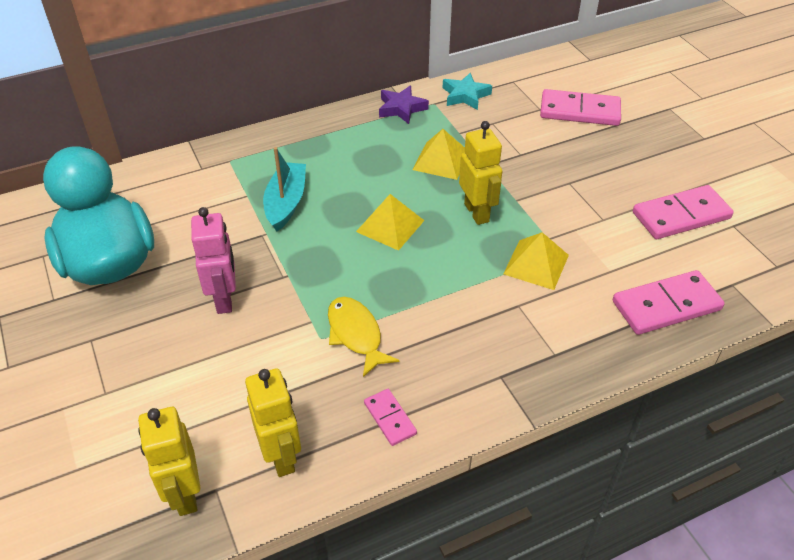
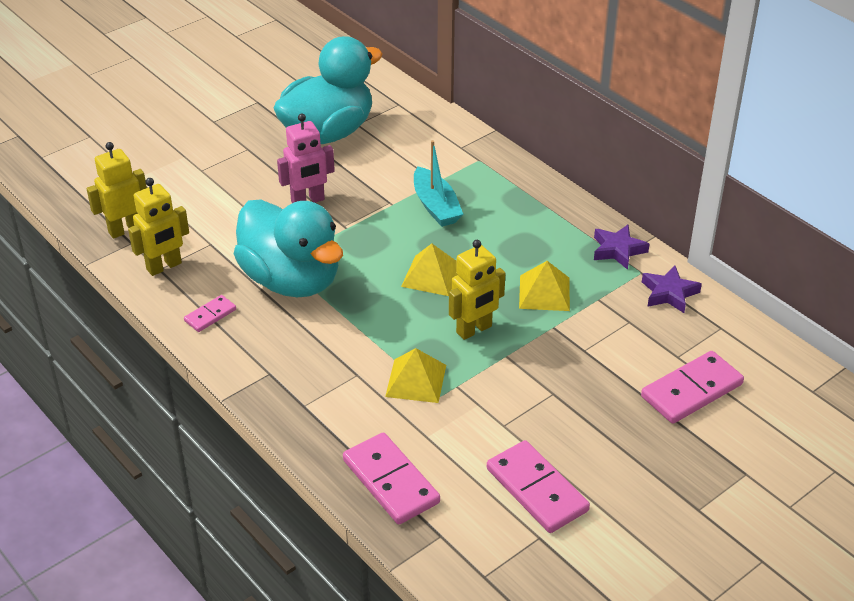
camera: 75 degrees right, 5 degrees down
turquoise boat [263,147,306,232] -> turquoise boat turned 75 degrees clockwise [414,140,463,227]
yellow fish [328,297,399,377] -> turquoise duck [234,199,343,297]
turquoise star [443,73,492,110] -> purple star [642,266,702,313]
pink domino [540,89,621,126] -> pink domino turned 60 degrees clockwise [641,351,744,424]

